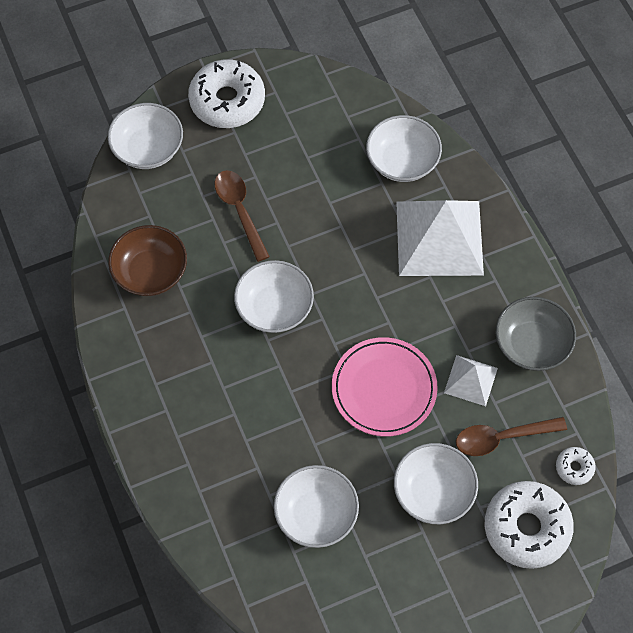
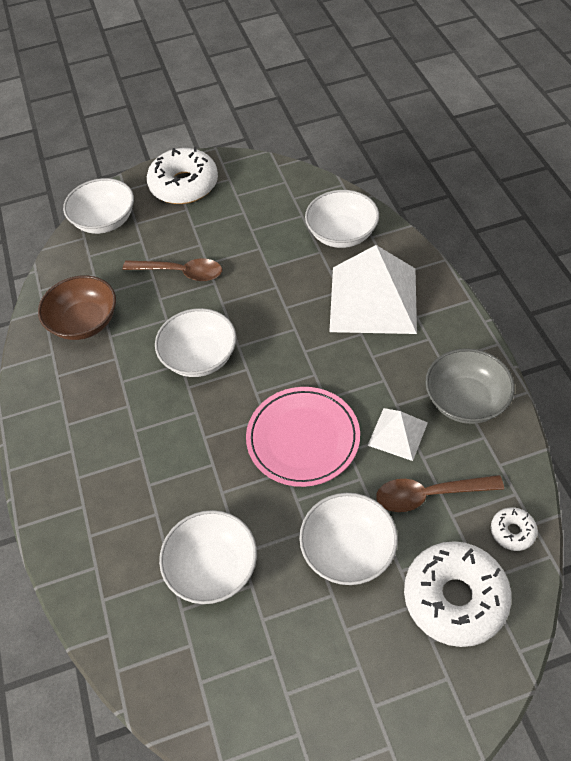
camera: 10 degrees right, 10 degrees down
brown spoon [215,170,270,262] -> brown spoon turned 120 degrees clockwise [123,259,222,281]

